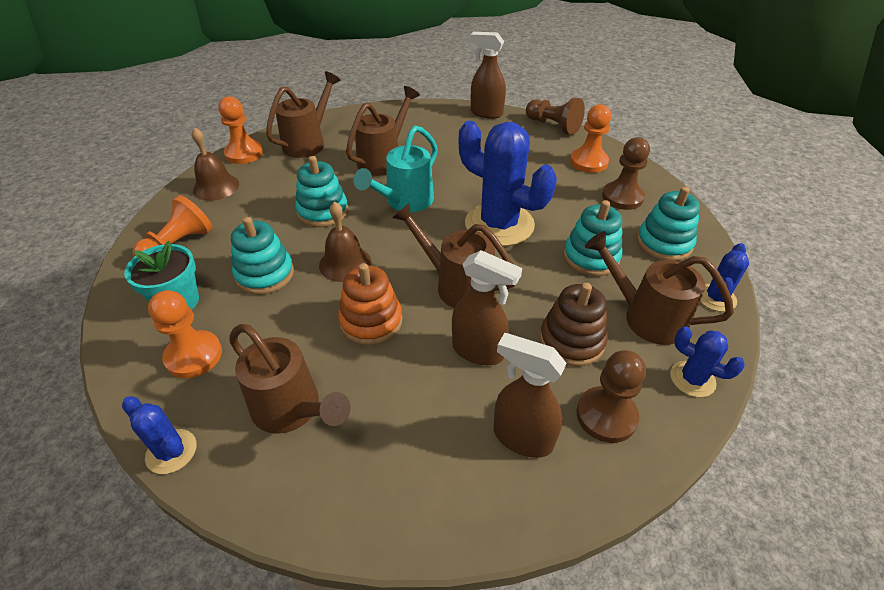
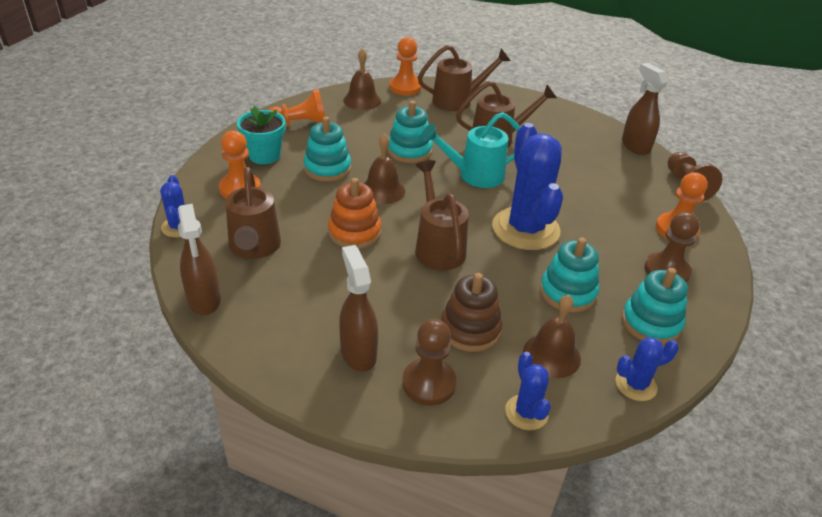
camera: 40 degrees right, 5 degrees down
brown spray bottle [452,250,522,365] -> brown spray bottle moved to [178,204,221,315]
brown watering can [585,231,734,345] -> brown bell [523,295,581,378]

